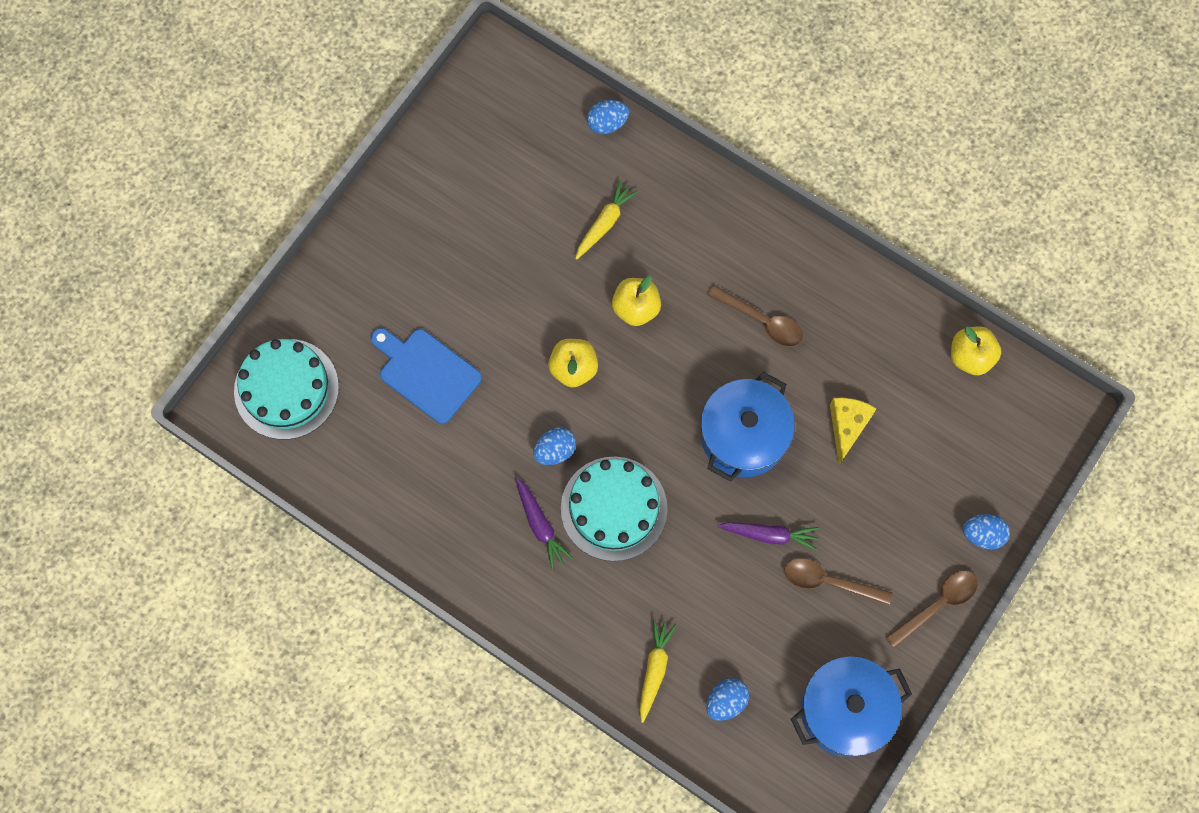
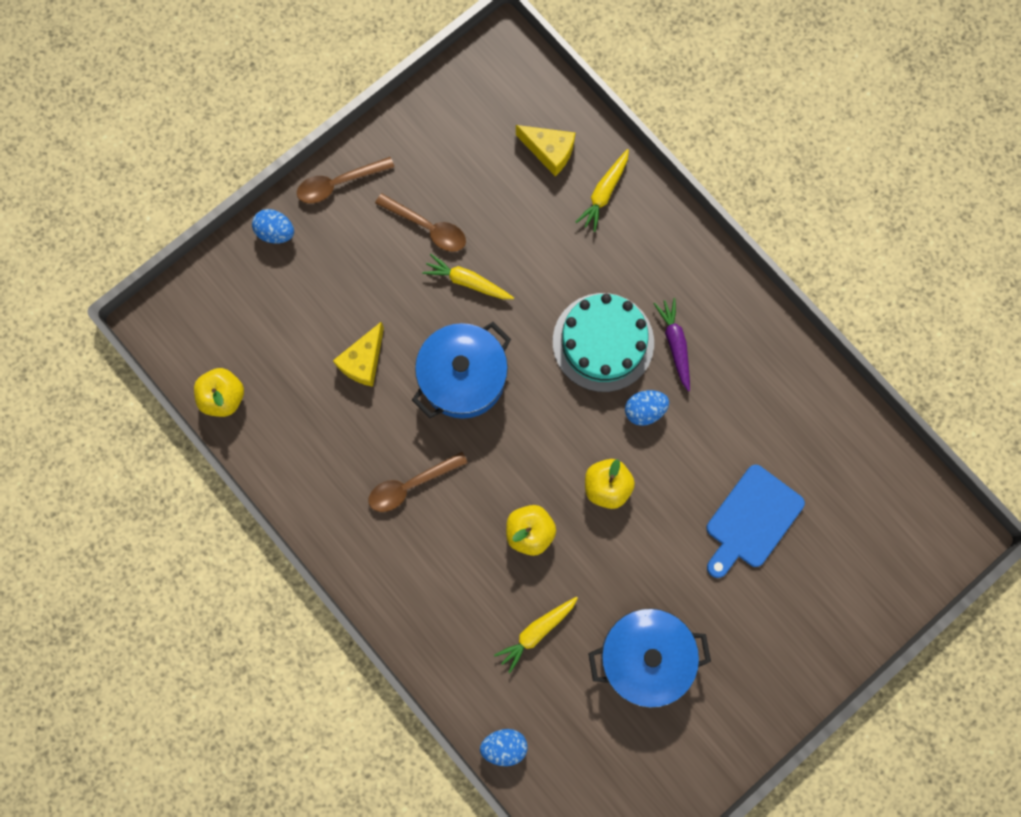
camera: 165 degrees left, 5 degrees up
turquoise cake [234,339,339,440] -> none
blue cutting board [371,328,482,424] -> blue cutting board turned 75 degrees clockwise [706,465,805,578]
blue egg [706,678,749,721] -> yellow cheese [516,125,575,176]
brown spoon [708,285,803,347] -> brown spoon turned 75 degrees counterclockwise [368,452,468,512]
purple carrot [717,522,819,550] -> yellow carrot [422,254,514,299]
blue pot [791,656,912,757] -> blue pot moved to [588,608,711,708]

